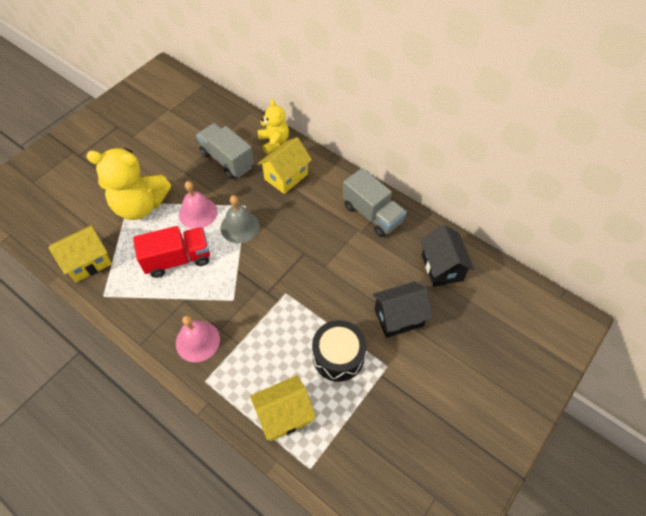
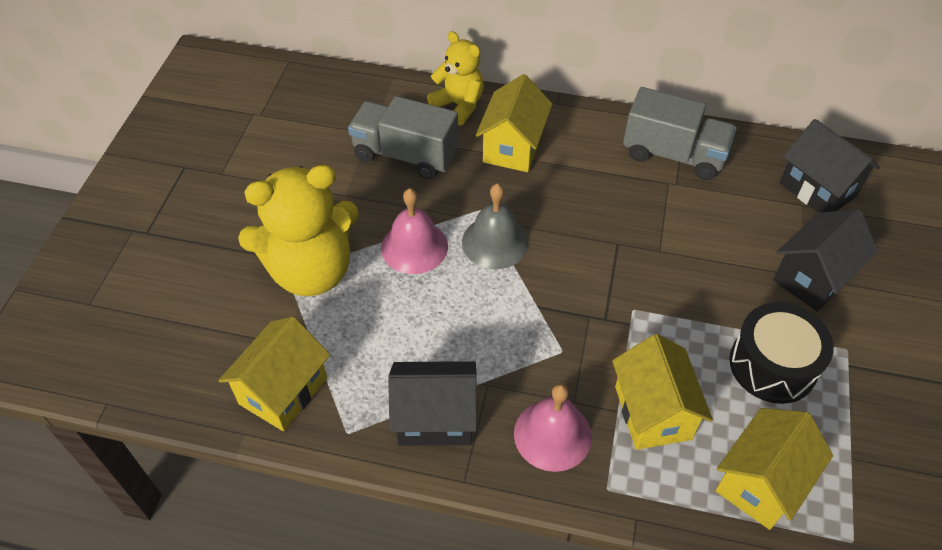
camera: 25 degrees left, 5 degrees down
red truck [133,226,210,278] -> none
none -> black house [388,361,477,446]
none -> yellow house [612,334,713,450]

